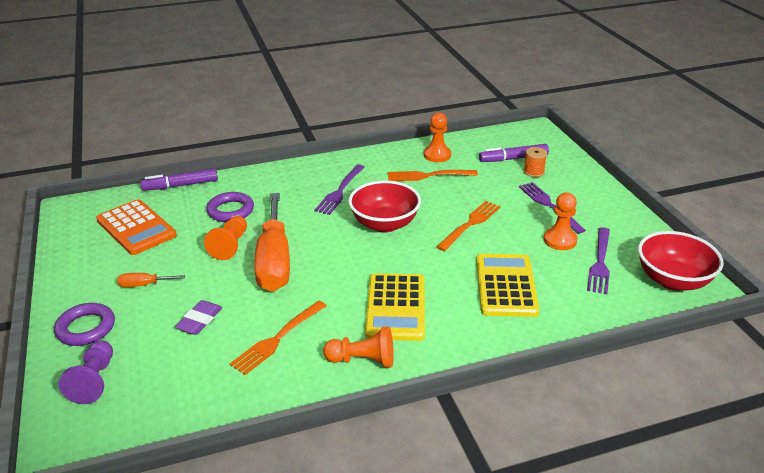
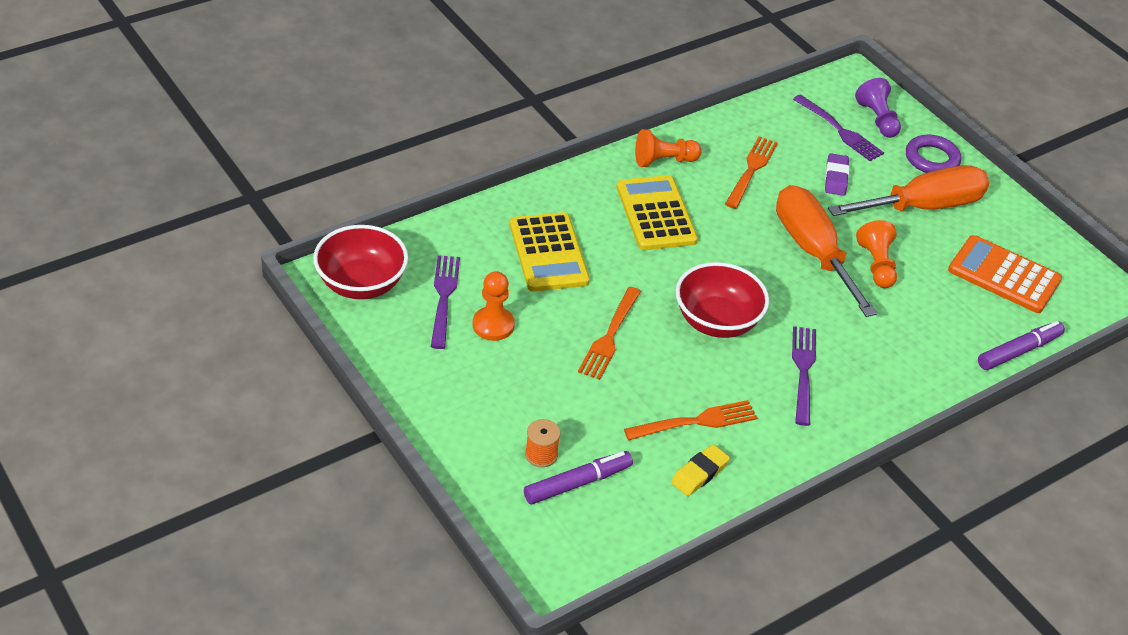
camera: 160 degrees right, 10 degrees up
orange screwdriver [117,273,185,287] -> orange screwdriver [828,165,989,216], size x2.48
purple ring [206,192,254,222] -> none
orange pawn [424,113,451,162] -> yellow eraser [671,444,730,496]
purple fork [519,182,586,234] -> purple fork moved to [793,94,884,161]

